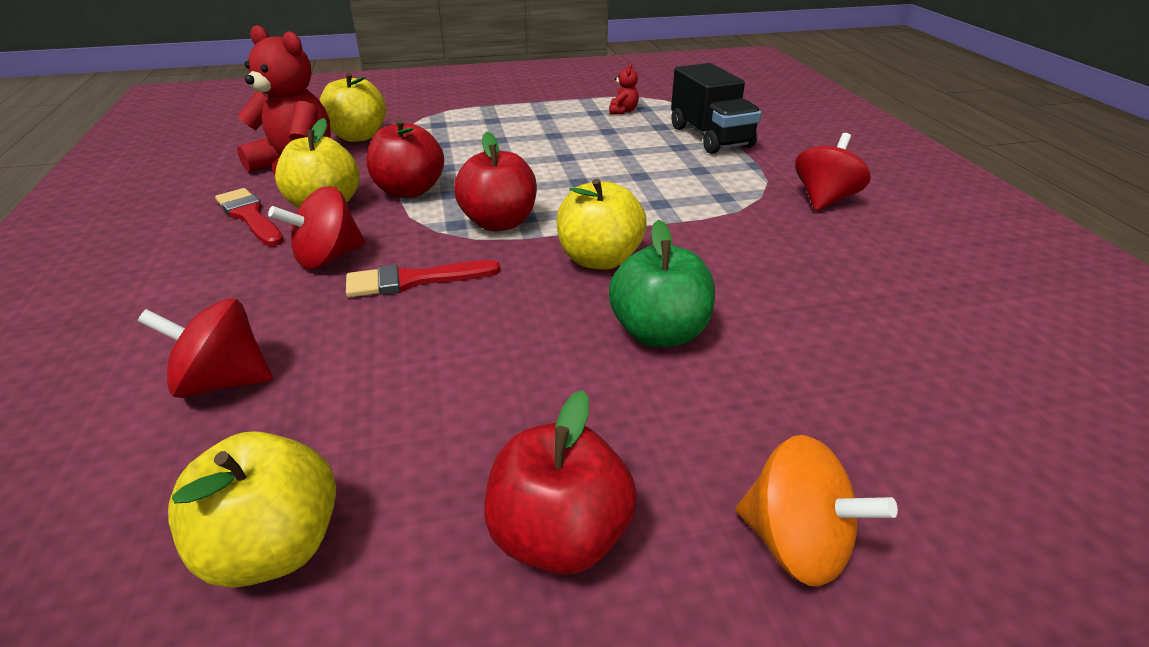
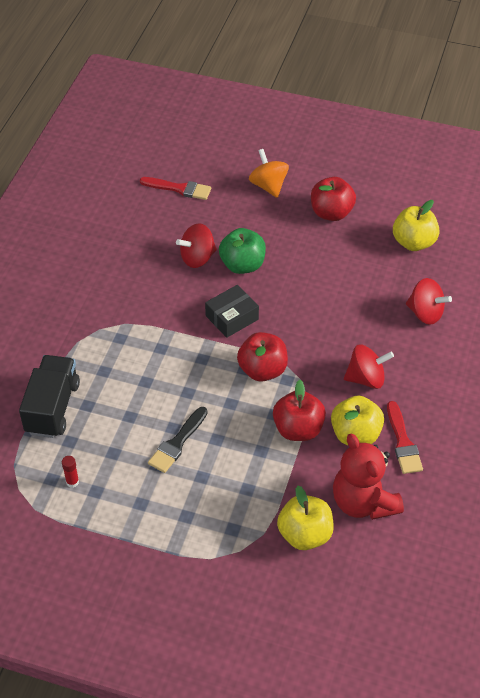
camera: 150 degrees left, 15 degrees up
red brush [346,260,500,298] -> red brush moved to [140,177,211,200]
yellow apple [556,179,647,270] -> black box [205,285,259,338]
red teddy bear [609,63,639,114] -> red glue stick [62,456,79,488]
red spinning top [795,133,871,211] -> red spinning top moved to [176,223,217,268]
none -> black brush [148,407,208,473]

